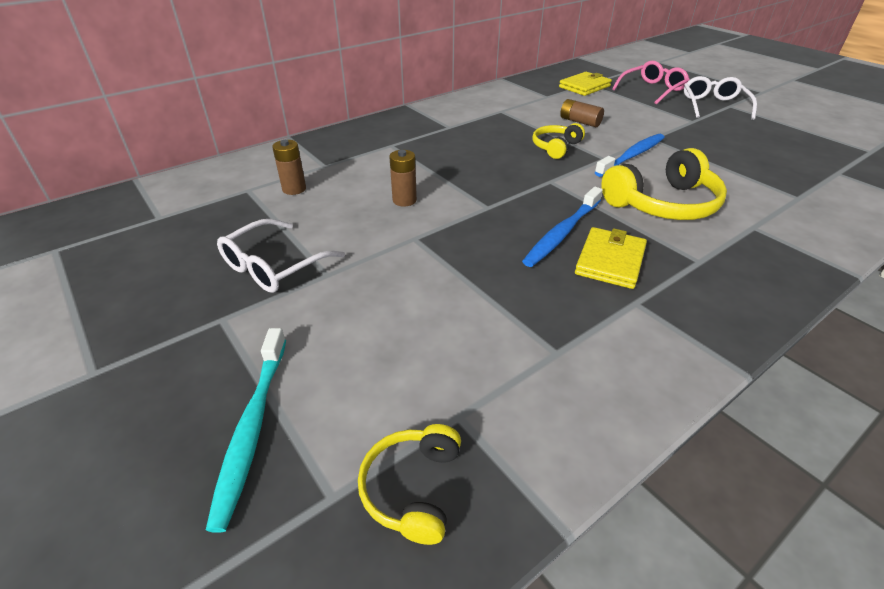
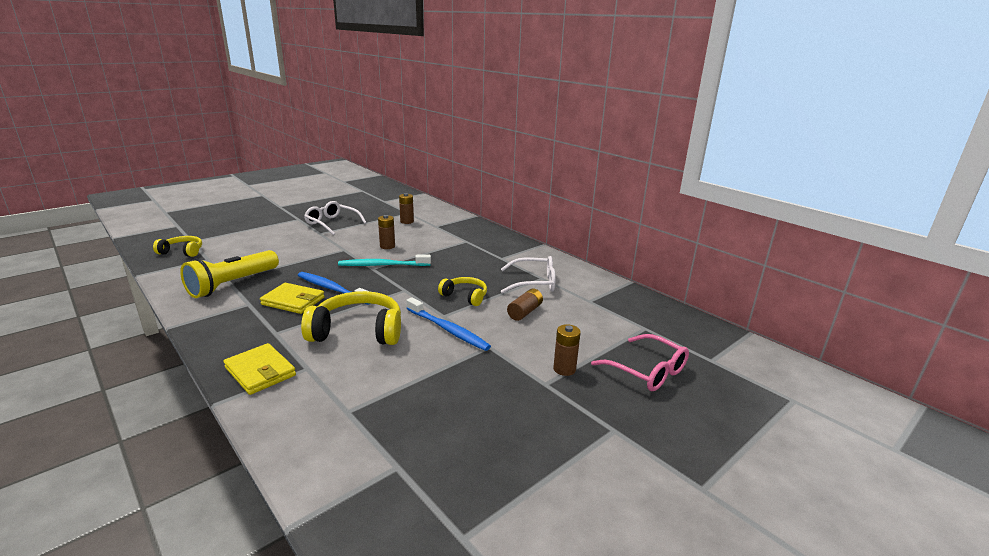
camera: 85 degrees right, 15 degrees down
turquoise toothbrush [206,328,286,533] -> turquoise toothbrush moved to [338,255,431,266]
yellow wallet [559,72,612,96] -> yellow wallet moved to [223,343,296,395]
yellow headphones [601,148,727,220] -> yellow headphones turned 120 degrees clockwise [301,291,401,345]
white glasses [684,76,757,120] -> white glasses moved to [501,256,556,294]
none -> yellow flashlight [180,250,279,298]
none -> brown battery [553,324,581,376]

